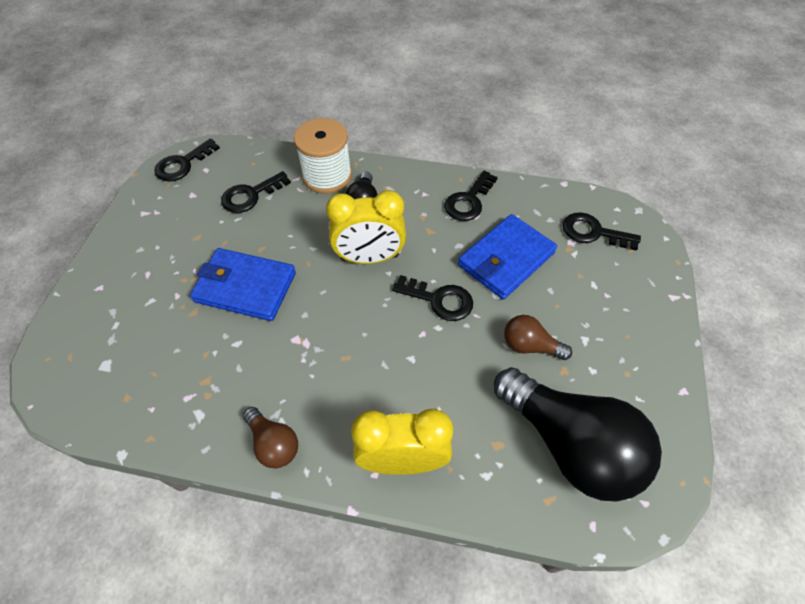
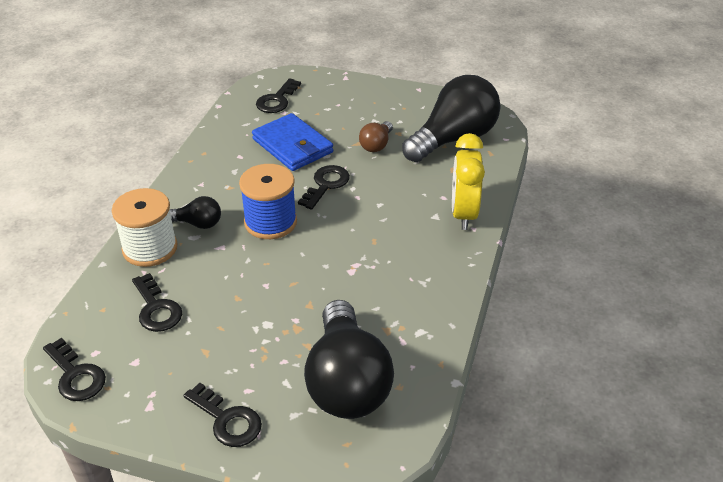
camera: 85 degrees left, 15 degrees down
blue wallet [190,248,296,321] -> none
brown light bulb [243,407,298,468] -> none
yellow clock [326,190,406,264] -> blue spool [239,164,297,239]
black key [444,171,498,221] -> black key moved to [183,383,262,447]
none -> black light bulb [304,300,394,419]

